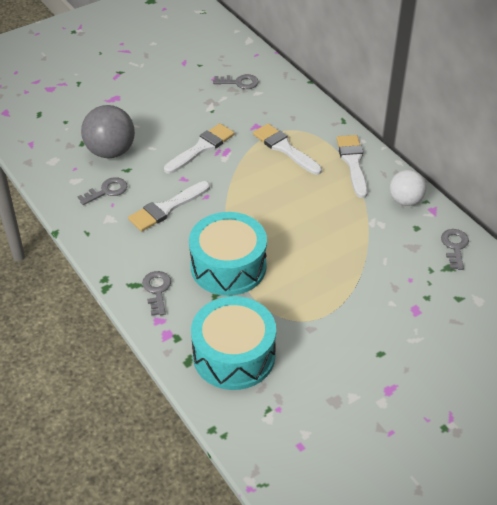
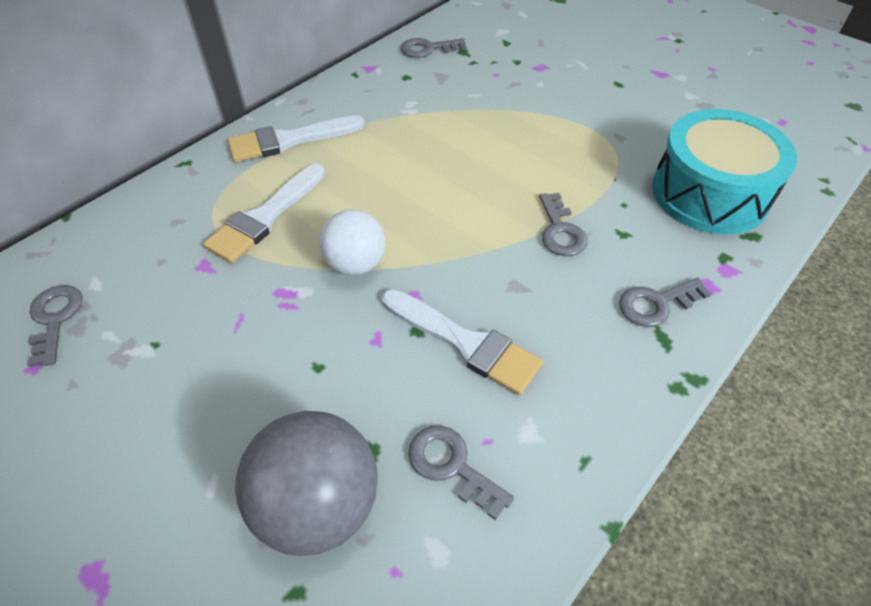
camera: 105 degrees left, 5 degrees up
white brush [164,123,235,174] -> none
turquoise drum [189,212,267,296] -> grey key [539,193,588,256]
white ball [390,170,426,206] -> white ball moved to [319,209,385,276]

